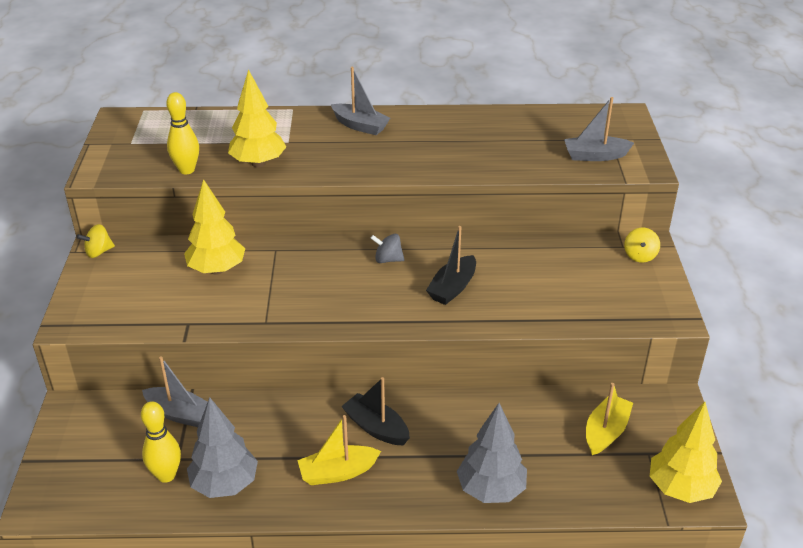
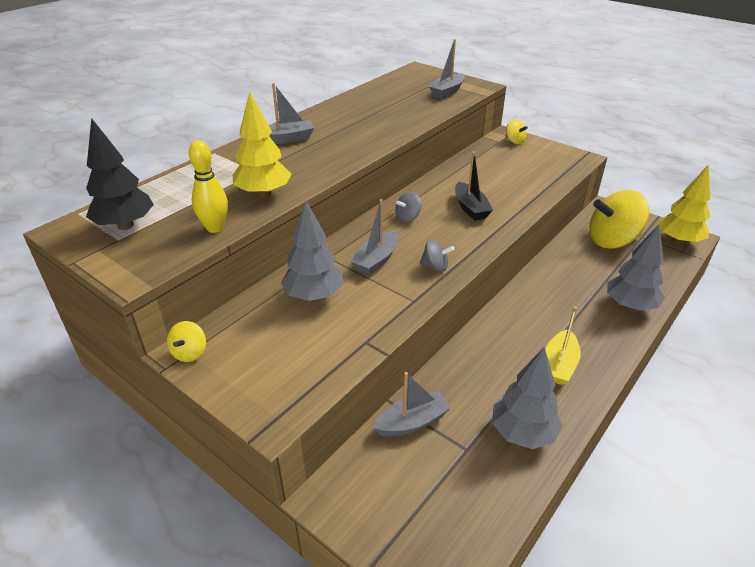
camera: 50 degrees left, 0 degrees up
yellow bowling pin [141,401,181,483] -> none
yellow tree [184,179,245,275] -> grey tree [281,201,344,301]
black boat [341,377,410,445] -> none
yellow boat [586,383,633,455] -> yellow spinning top [590,190,649,249]
none -> black tree [86,118,154,230]
none -> grey boat [350,199,398,275]
none -> grey spinning top [420,240,455,272]

